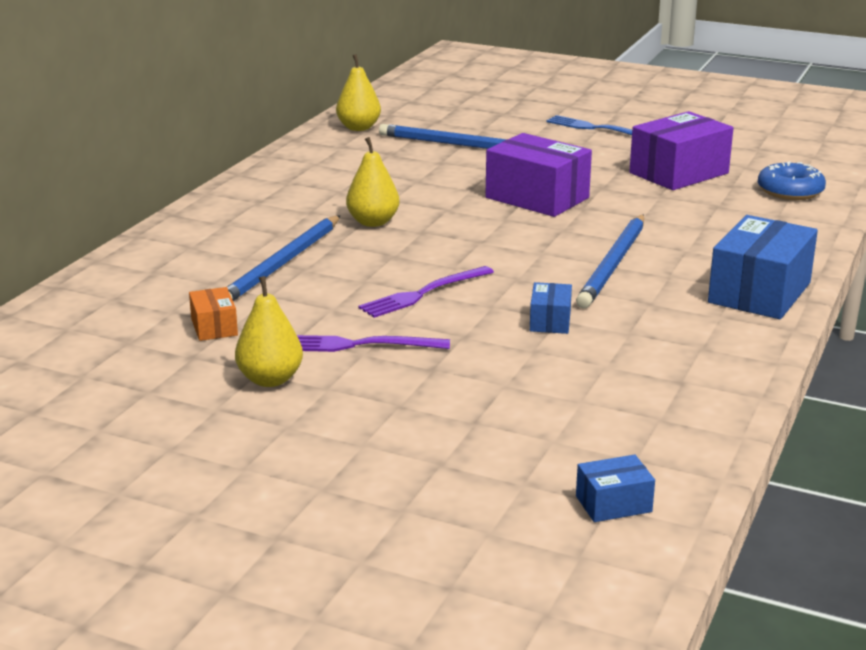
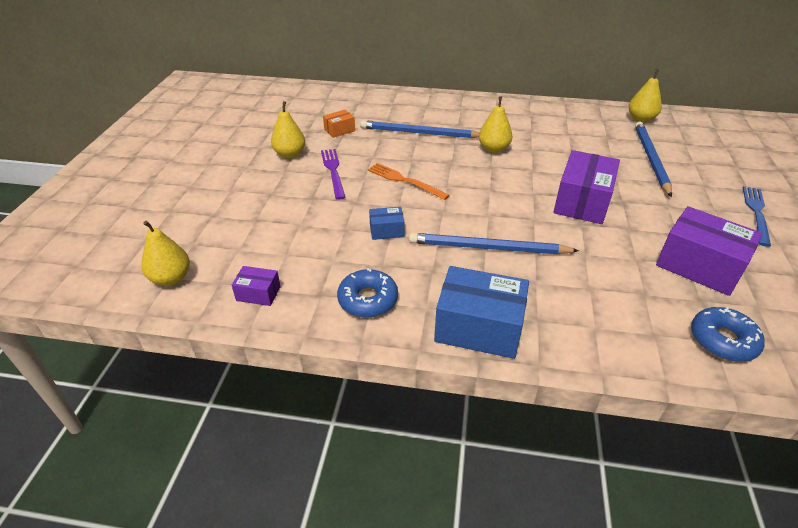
camera: 75 degrees right, 15 degrees up
purple fork [358,266,494,318] -> orange fork [368,163,450,200]
blue box [576,454,655,522] -> yellow pear [141,221,190,286]
none -> purple box [232,266,281,306]
none -> blue donut [337,269,398,318]

